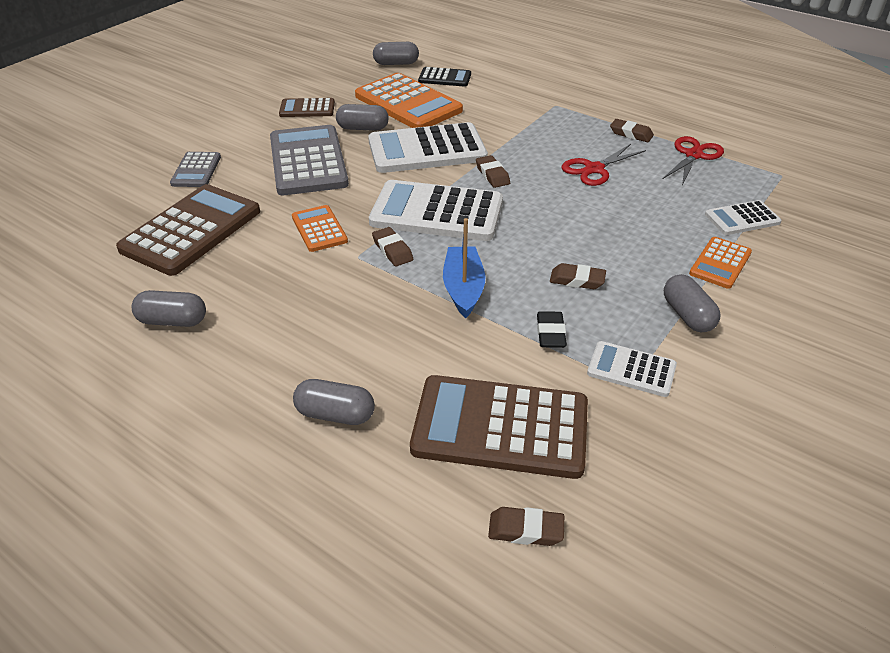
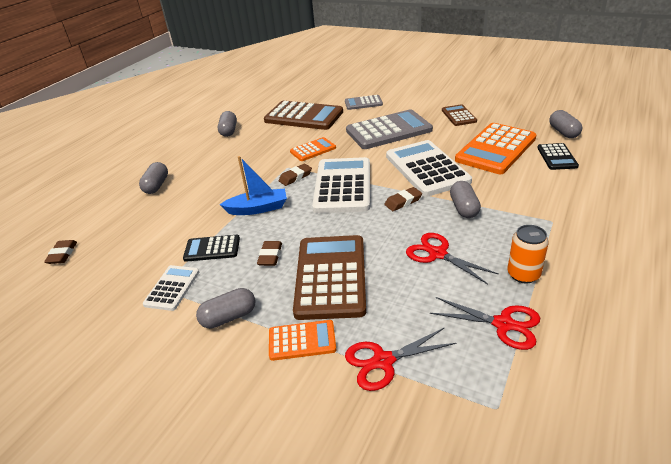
camera: 85 degrees right, 5 degrees down
grey capsule [336,104,389,131] -> grey capsule moved to [450,181,481,218]
brown calculator [410,375,588,479] -> brown calculator moved to [293,235,366,320]
black eraser [537,311,567,348] -> black calculator [183,235,240,262]
brown eraser [610,119,654,142] -> orange can [507,225,549,283]
orange calculator [689,237,752,289] -> orange calculator turned 150 degrees clockwise [269,320,337,361]
white calculator [705,200,782,235] -> red scissors [345,328,456,391]

